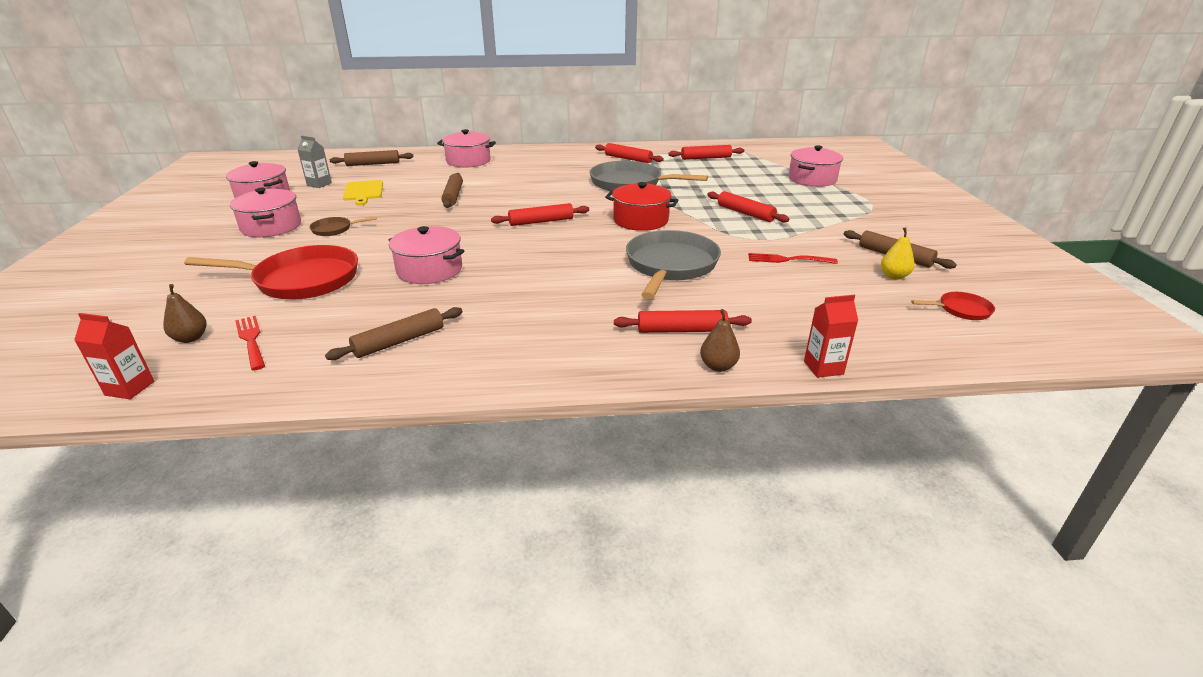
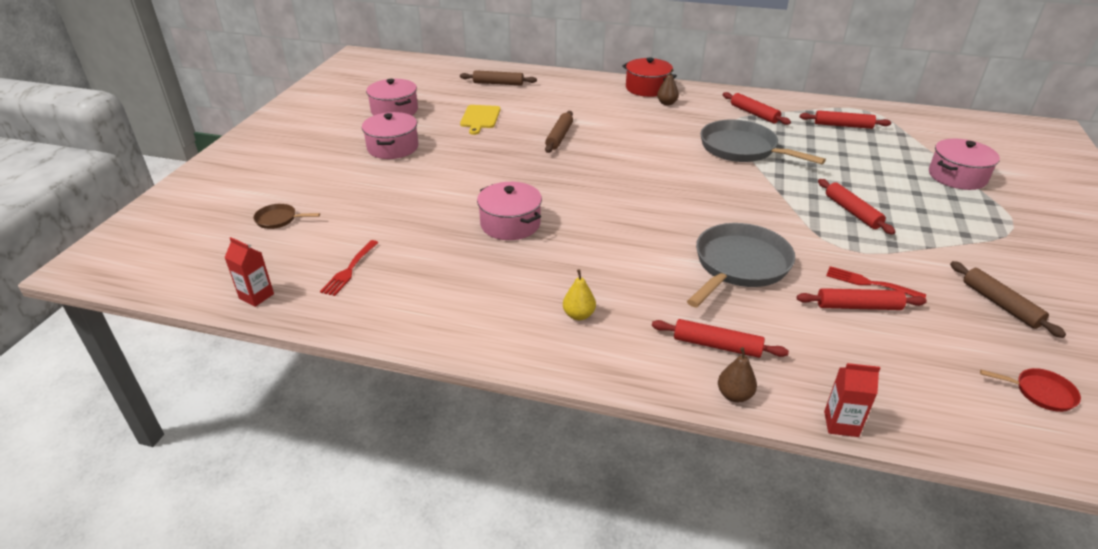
camera: 20 degrees right, 5 degrees up
brown pear [163,284,207,343] -> brown pear moved to [657,69,679,105]
red pan [184,245,358,299] -> none
red fork [235,316,265,371] -> red fork turned 150 degrees counterclockwise [320,240,379,296]
grey carton [297,136,332,188] -> none
brown pan [309,217,377,236] -> brown pan moved to [253,204,320,229]
brown rolling pin [325,307,463,360] -> none
pink pot [437,129,496,168] -> none
red rolling pin [491,203,589,226] -> red rolling pin moved to [797,288,927,310]
red pot [605,182,678,231] -> red pot moved to [622,57,677,97]
yellow pear [881,227,915,280] -> yellow pear moved to [563,269,596,320]

